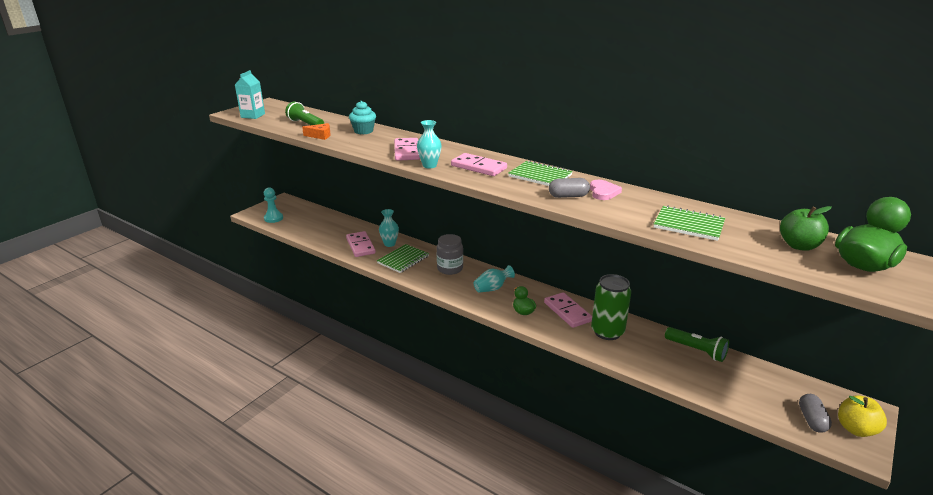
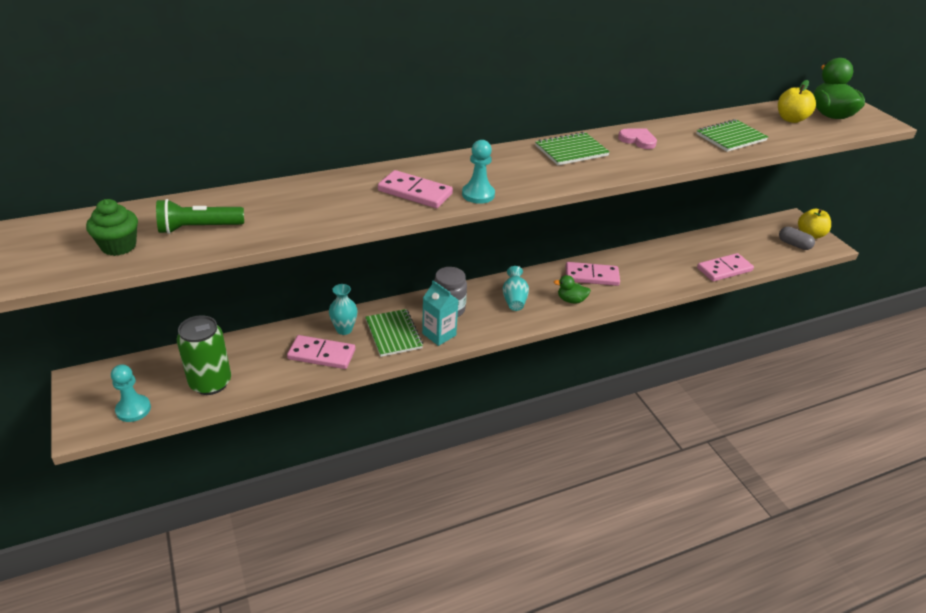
camera: 60 degrees left, 10 degrees up
turquoise carton [235,70,265,119] -> turquoise carton moved to [422,280,458,346]
orange cheese [302,123,330,140] -> none
turquoise cupcake [349,101,376,134] -> none
turquoise vase [417,120,442,169] -> turquoise pawn [462,140,495,204]
pink domino [451,153,507,176] -> pink domino moved to [697,253,754,282]
grey capsule [549,178,590,198] -> none
green can [591,274,631,340] -> green can moved to [177,315,231,395]
green flashlight [665,327,729,362] -> none
green apple [780,206,832,251] -> yellow apple [778,80,816,123]
none -> green cupcake [86,199,138,256]

